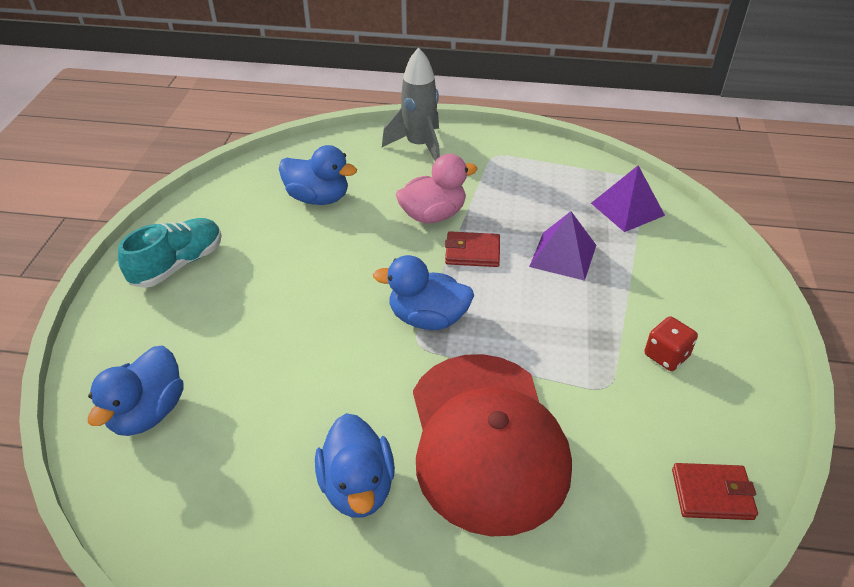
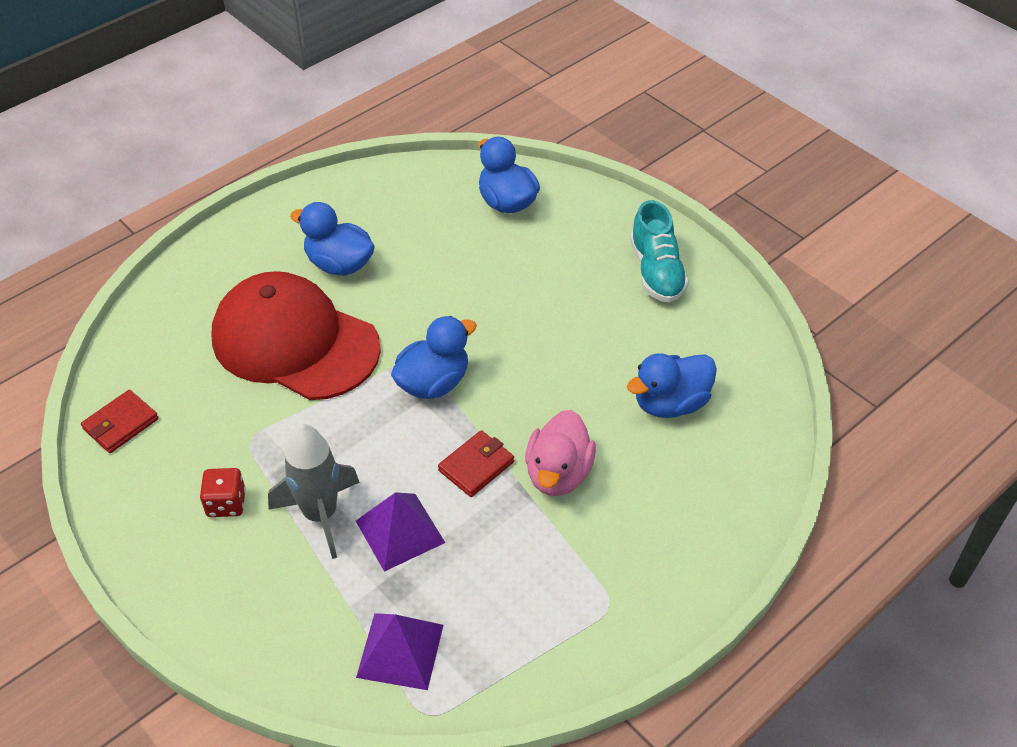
camera: 130 degrees right, 5 degrees up
grey rocket [382,47,440,161] -> grey rocket moved to [268,424,360,559]

